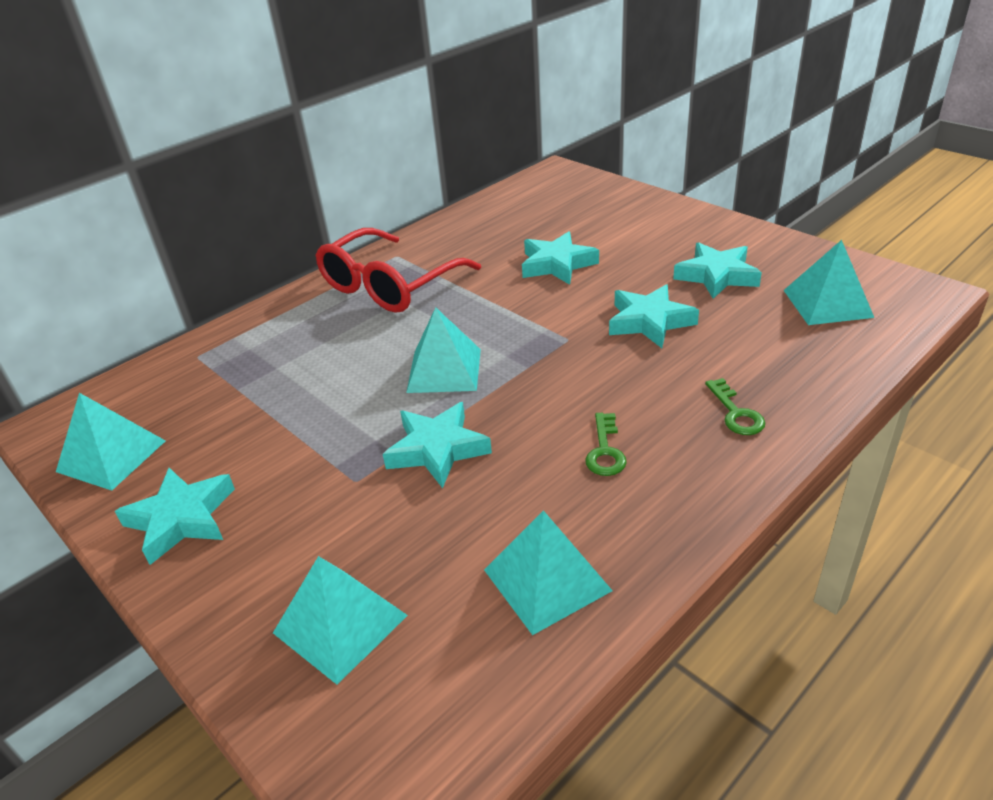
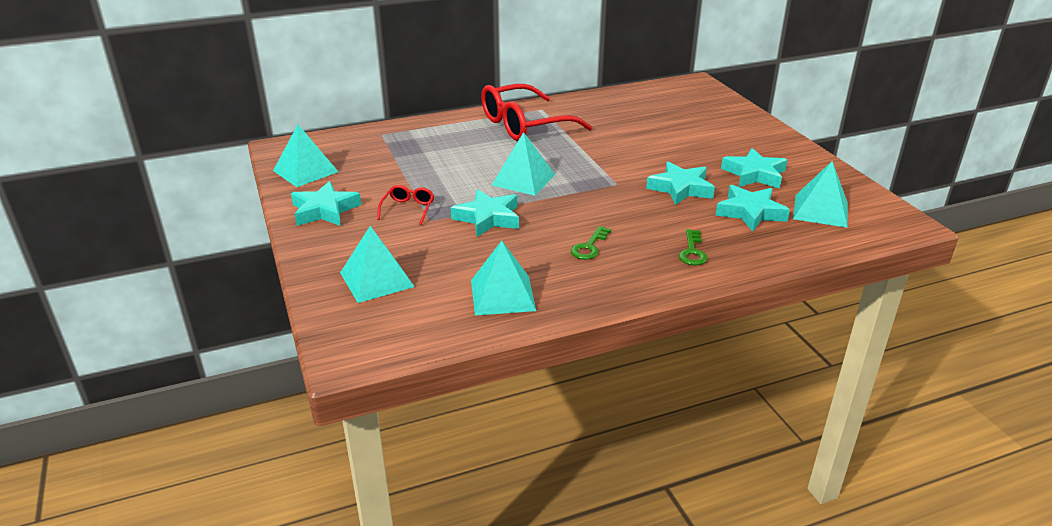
camera: 20 degrees right, 5 degrees down
turquoise star [522,231,599,285] -> turquoise star moved to [715,185,790,231]
none -> red glasses [377,185,435,225]

